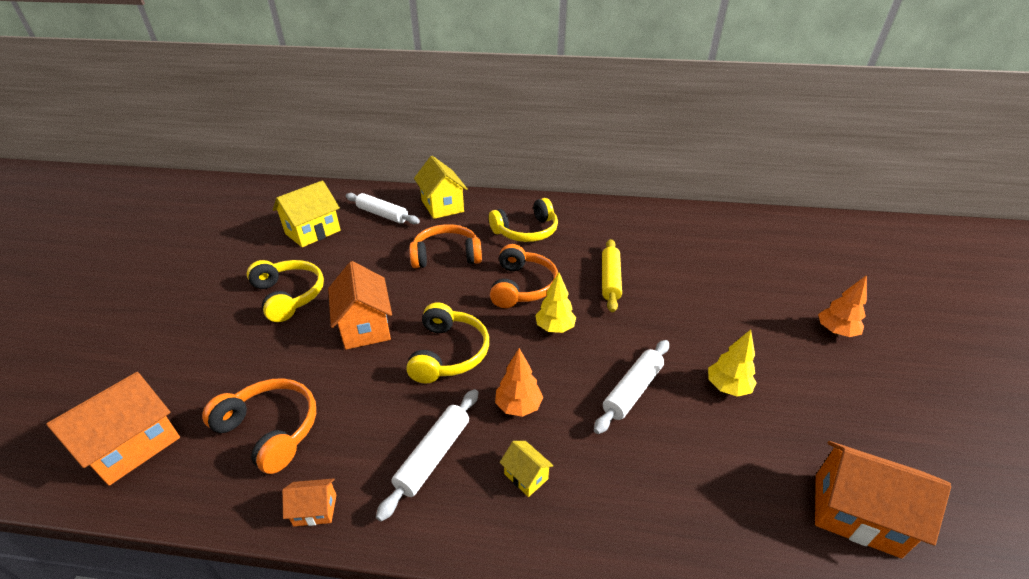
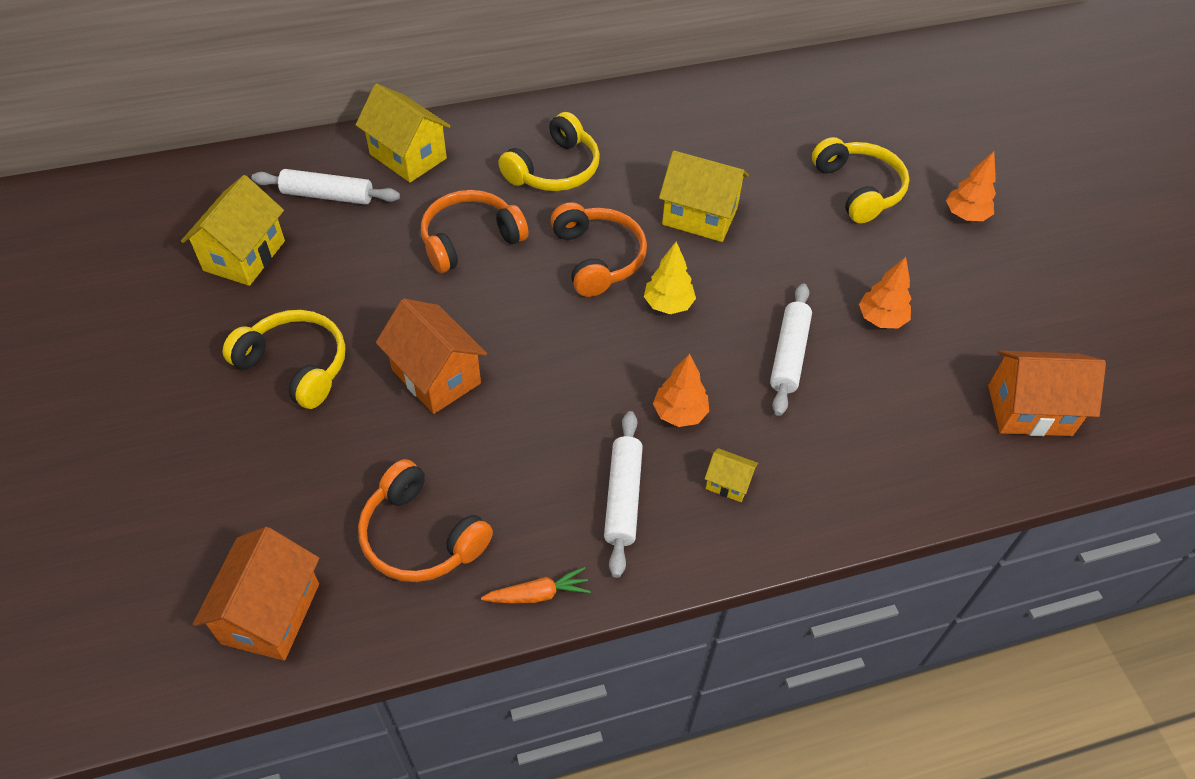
camera: 25 degrees left, 15 degrees up
orange headphones [202,378,316,474] -> orange headphones turned 150 degrees counterclockwise [358,459,493,582]
orange house [282,478,336,526] -> orange carrot [481,567,591,604]
yellow headphones [406,302,489,383] -> yellow headphones moved to [812,137,909,223]
yellow rolling pin [602,239,622,312] -> yellow house [659,150,749,242]
yellow tree [708,330,757,397] -> orange tree [859,257,912,329]

